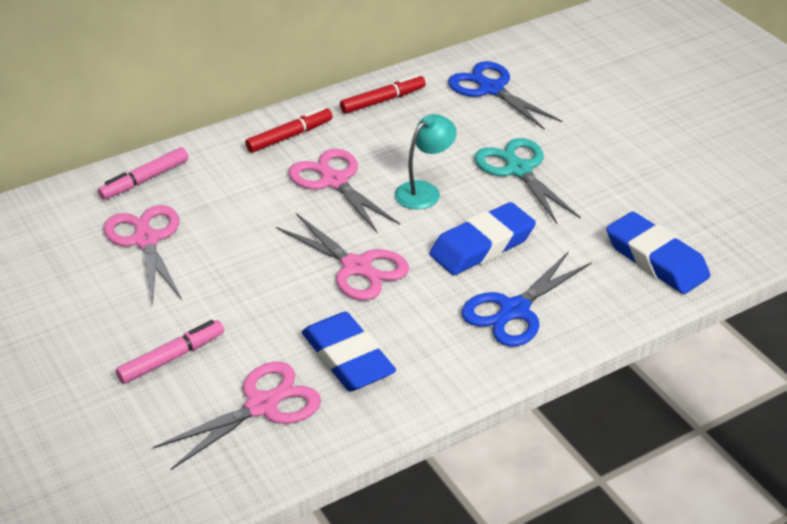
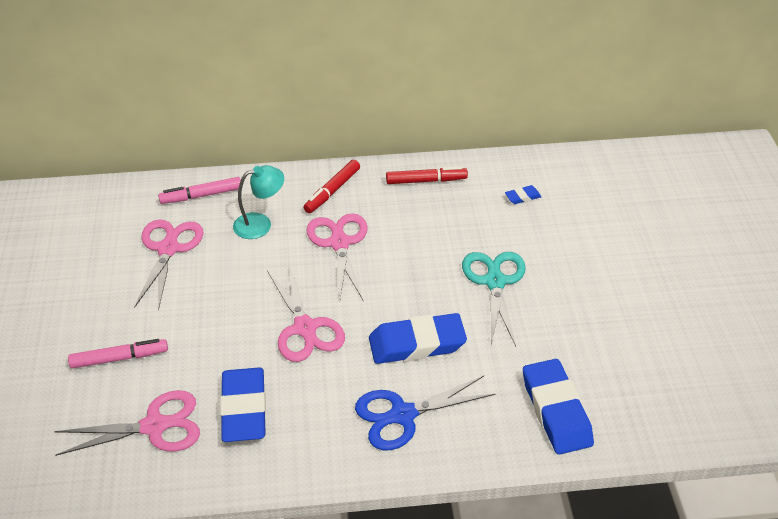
camera: 25 degrees right, 5 degrees up
red marker [245,107,333,153] -> red marker turned 135 degrees clockwise [303,160,360,213]
turquoise lamp [394,114,457,209] -> turquoise lamp moved to [233,165,284,239]
blue scissors [448,61,562,130] -> blue eraser [505,185,541,204]

